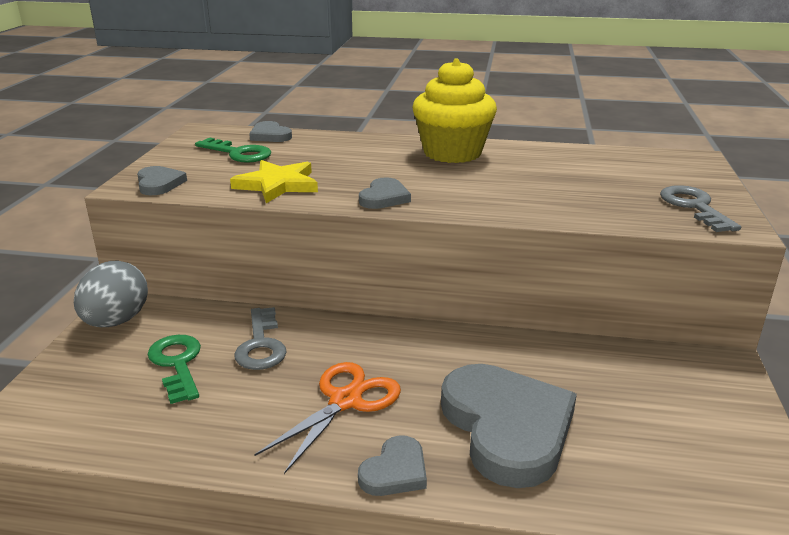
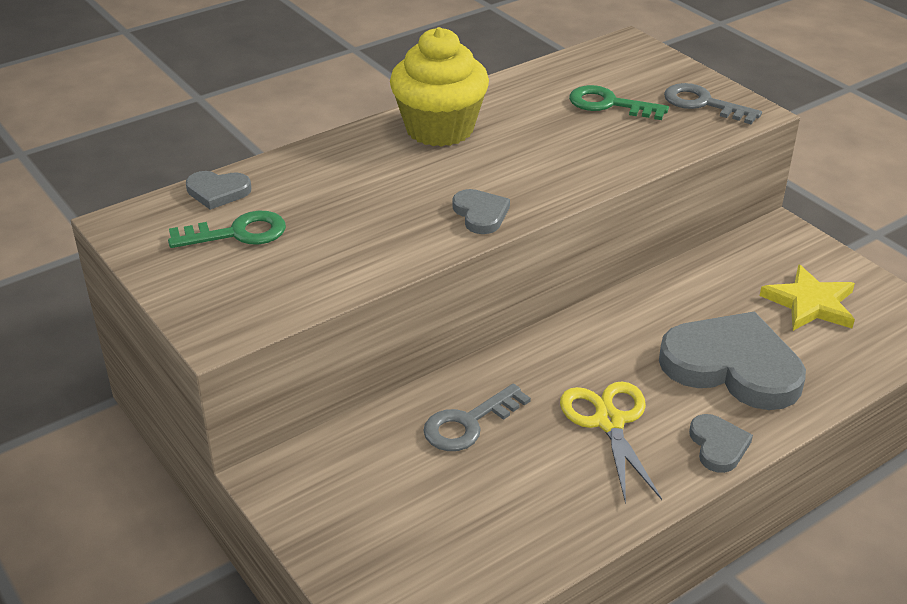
camera: 45 degrees left, 10 degrees up
grey egg [74,261,148,327] -> none
grey heart [137,166,187,195] -> none
green key [147,335,201,404] -> green key moved to [569,85,669,120]
yellow star [230,160,318,203] -> yellow star moved to [760,264,855,331]
grey key [234,307,287,370] -> grey key turned 105 degrees clockwise [423,383,531,451]
orange scissors [254,362,401,474] -> yellow scissors [560,381,662,504]

